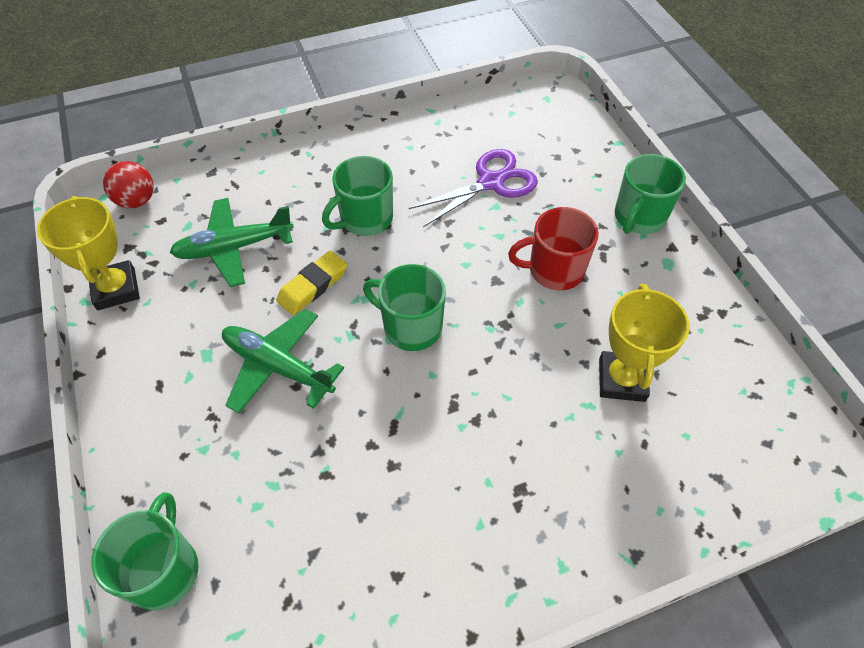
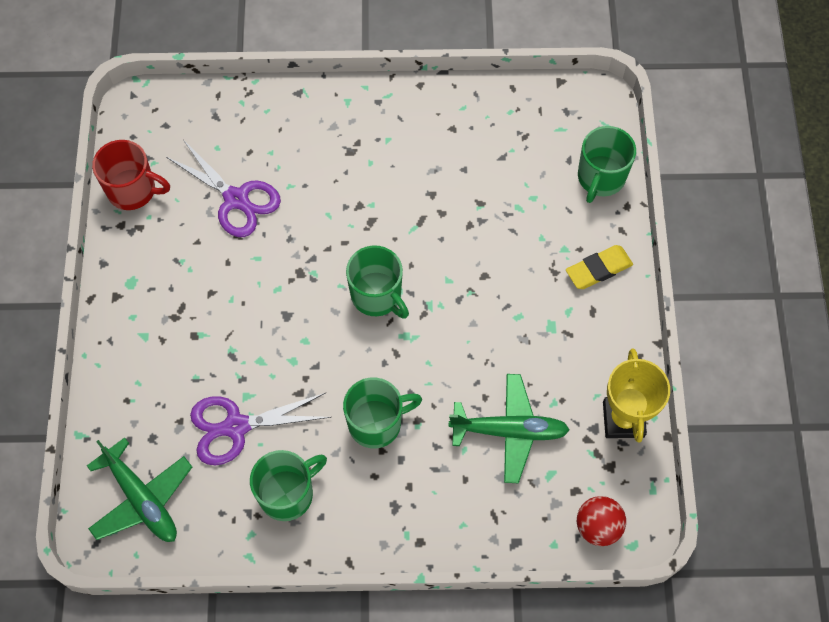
camera: 160 degrees left, 10 degrees up
green plane [222,309,344,414] -> green plane moved to [87,437,192,542]
yellow eraser [276,251,347,315] -> yellow eraser moved to [566,245,633,289]
red mug [508,207,599,290] -> red mug moved to [92,140,170,210]
yellow trophy [599,284,690,402] -> purple scissors [166,140,281,237]
green mug [615,154,686,234] -> green mug moved to [250,450,327,521]

